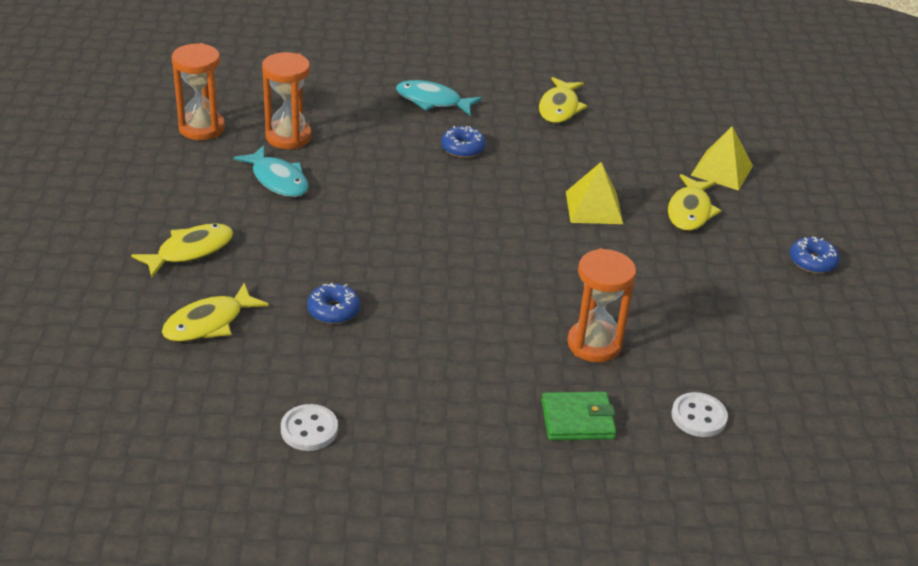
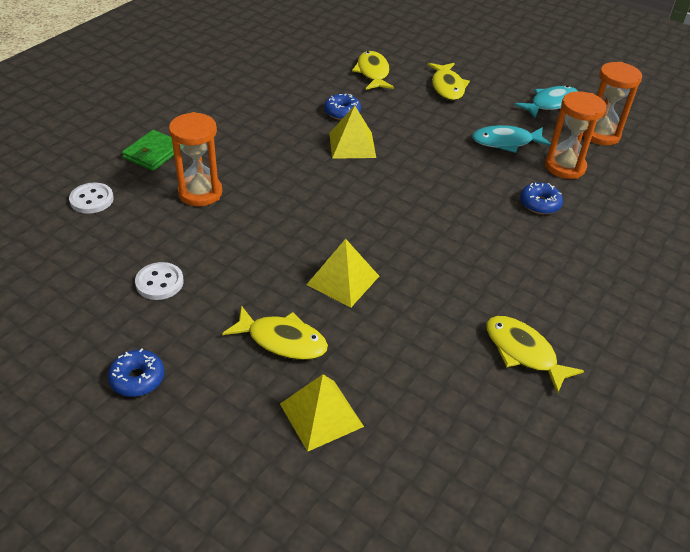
camera: 125 degrees right, 5 degrees up
white button [281,404,338,451] -> white button moved to [135,262,184,300]
turquoise fish [396,80,482,115] -> turquoise fish moved to [514,86,578,118]
blue donut [441,126,486,158] -> blue donut moved to [520,182,563,214]
yellow fish [668,174,722,231] -> yellow fish turned 150 degrees clockwise [222,305,328,360]
none -> yellow pyramid [329,106,376,159]

